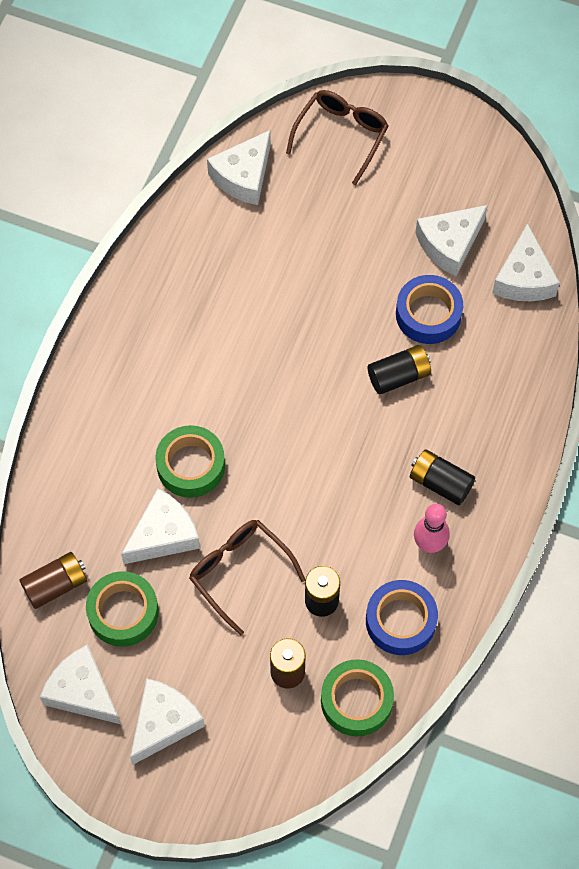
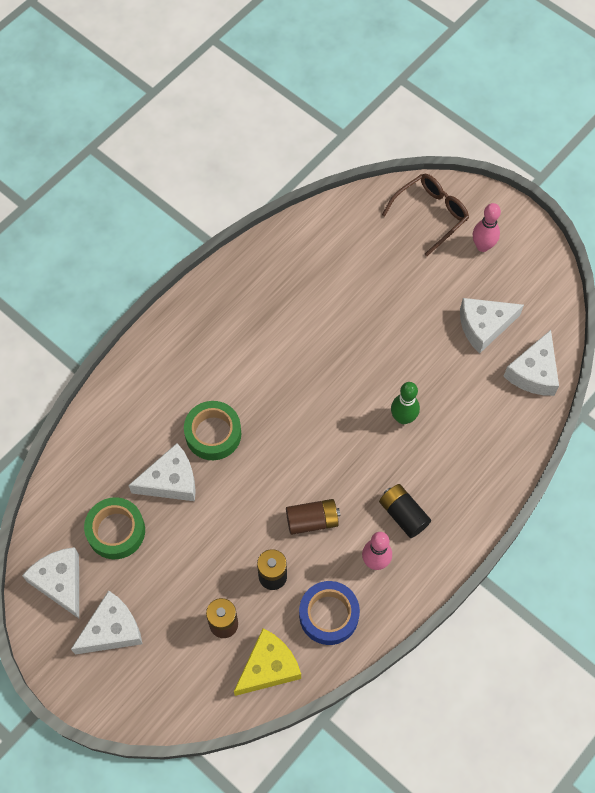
camera: 20 degrees right, 0 degrees up
brown battery [19,552,87,609] -> brown battery moved to [286,499,340,535]
brown glasses [189,520,306,636] -> none
white cheese [207,130,271,205] -> none
green tape [321,659,394,736] -> yellow cheese [234,628,301,696]
black battery [367,345,431,395] -> green bowling pin [391,382,420,424]
blue tape [396,275,463,344] -> none
none -> pink bowling pin [473,203,501,252]

